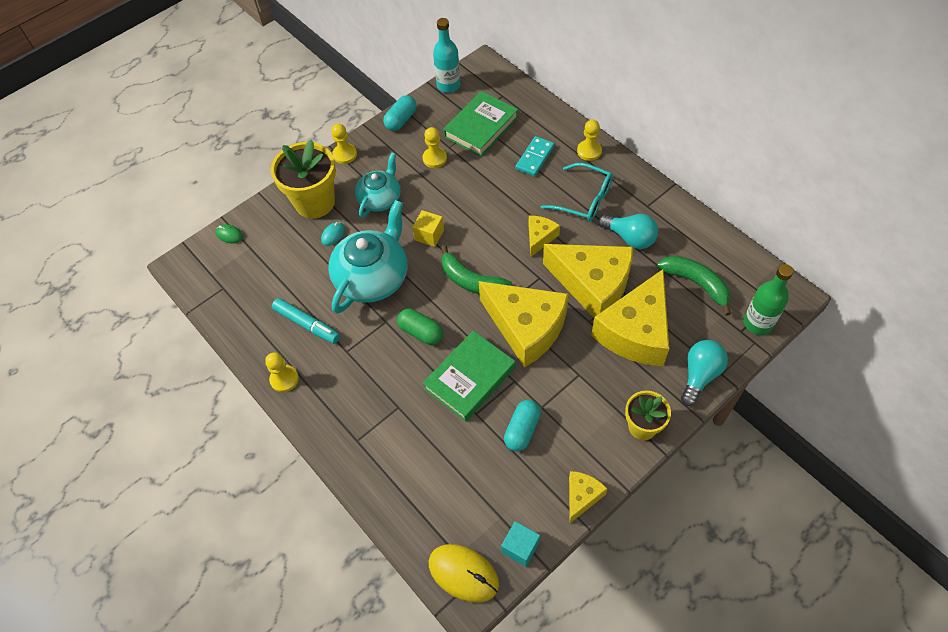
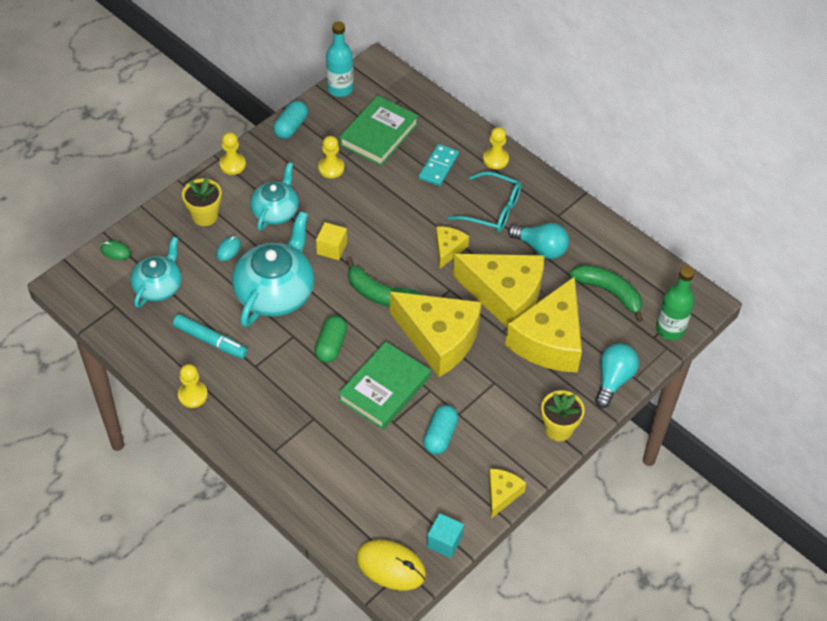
camera: 10 degrees left, 5 degrees down
yellow flower pot [271,139,336,219] -> yellow flower pot [182,177,222,226], size x0.59
green capsule [397,309,444,345] -> green capsule turned 75 degrees clockwise [315,316,347,363]
none -> turquoise teapot [131,237,182,308]

